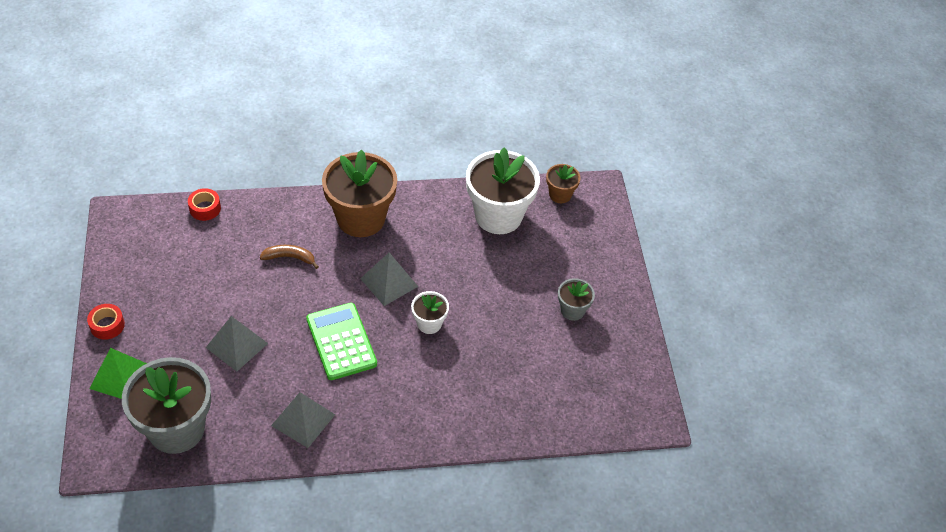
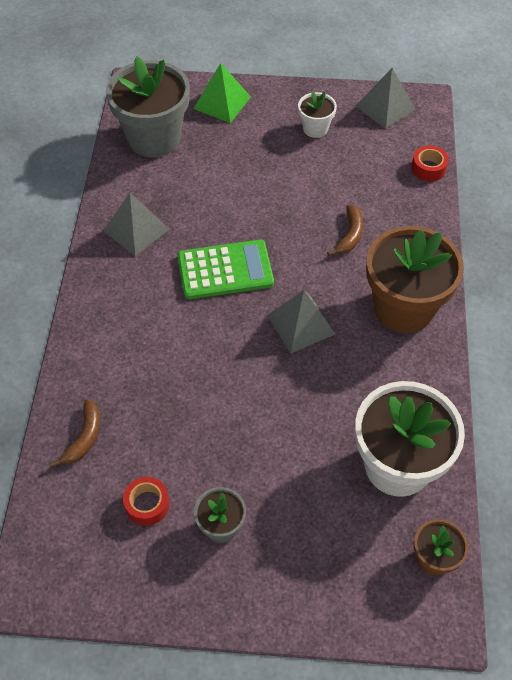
camera: 105 degrees right, 5 degrees up
red tape [87,304,125,340] -> red tape moved to [123,477,170,526]
grey pyramid [206,316,268,371] -> grey pyramid moved to [356,68,415,129]
white flower pot [411,291,449,334] -> white flower pot moved to [298,91,337,138]
none -> brown banana [50,399,100,467]

